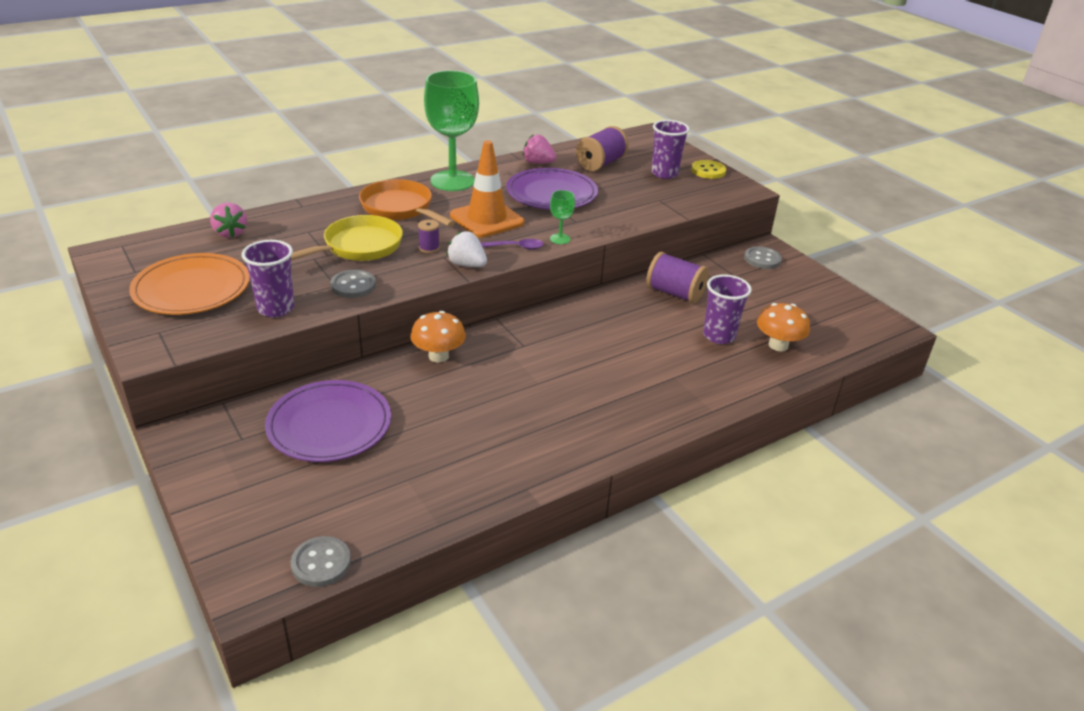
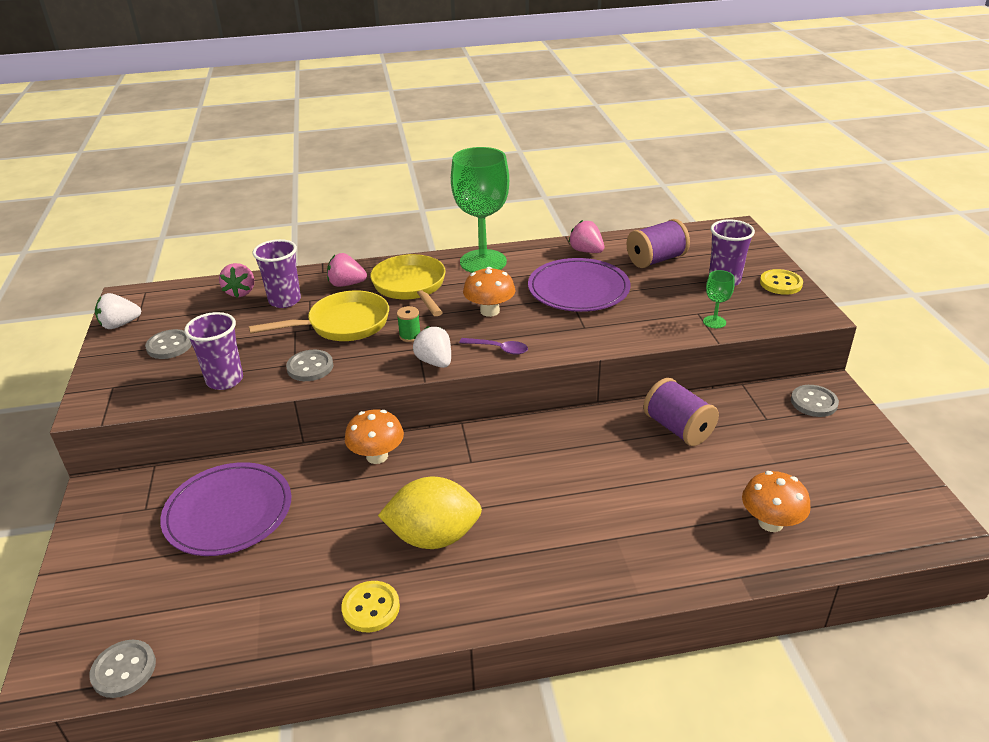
camera: 25 degrees right, 0 degrees up
orange plate [129,253,250,315] -> grey button [145,329,192,359]
orange pan [359,179,455,227] -> yellow pan [370,254,446,316]
purple spool [418,220,440,253] -> green spool [397,306,420,342]
orange traffic cone [450,140,524,238] -> orange mushroom [463,267,516,317]
green goblet [550,190,575,244] -> green goblet moved to [703,270,734,328]
purple cup [703,274,752,344] -> purple cup moved to [253,239,301,308]
none -> white strawberry [95,293,141,329]
none -> pink strawberry [327,253,367,287]
none -> yellow button [341,581,400,632]
none -> yellow lemon [378,477,482,549]

